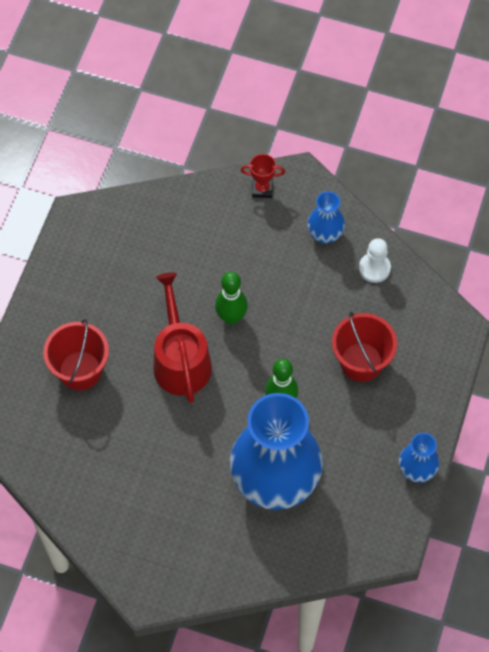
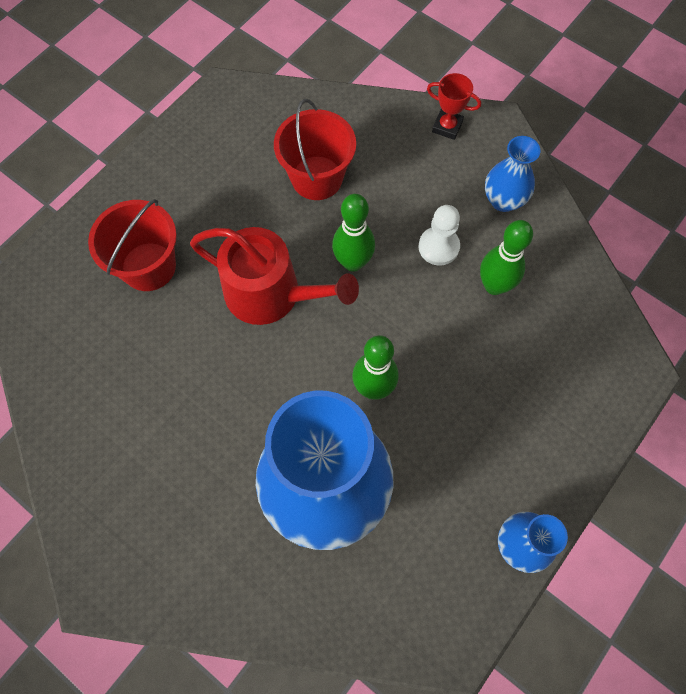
camera: 20 degrees right, 5 degrees up
red watering can [153,273,212,403] -> red watering can turned 105 degrees clockwise [190,227,359,325]
red bucket [332,312,397,382] -> red bucket moved to [274,99,356,200]
white pawn [359,238,391,283] -> white pawn moved to [419,205,460,266]
none -> green bowling pin [480,220,533,295]

